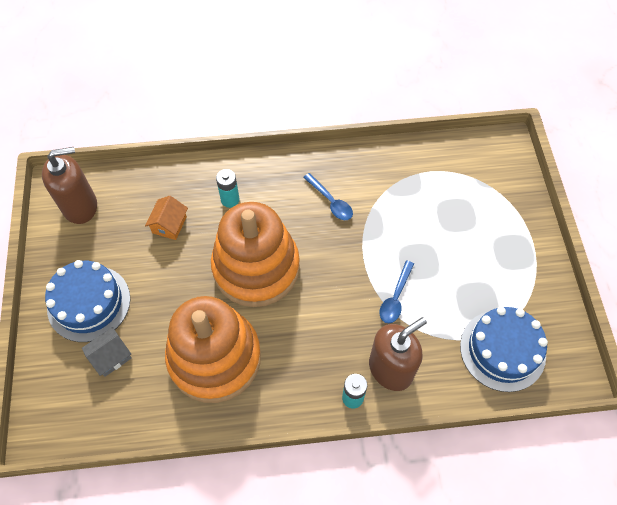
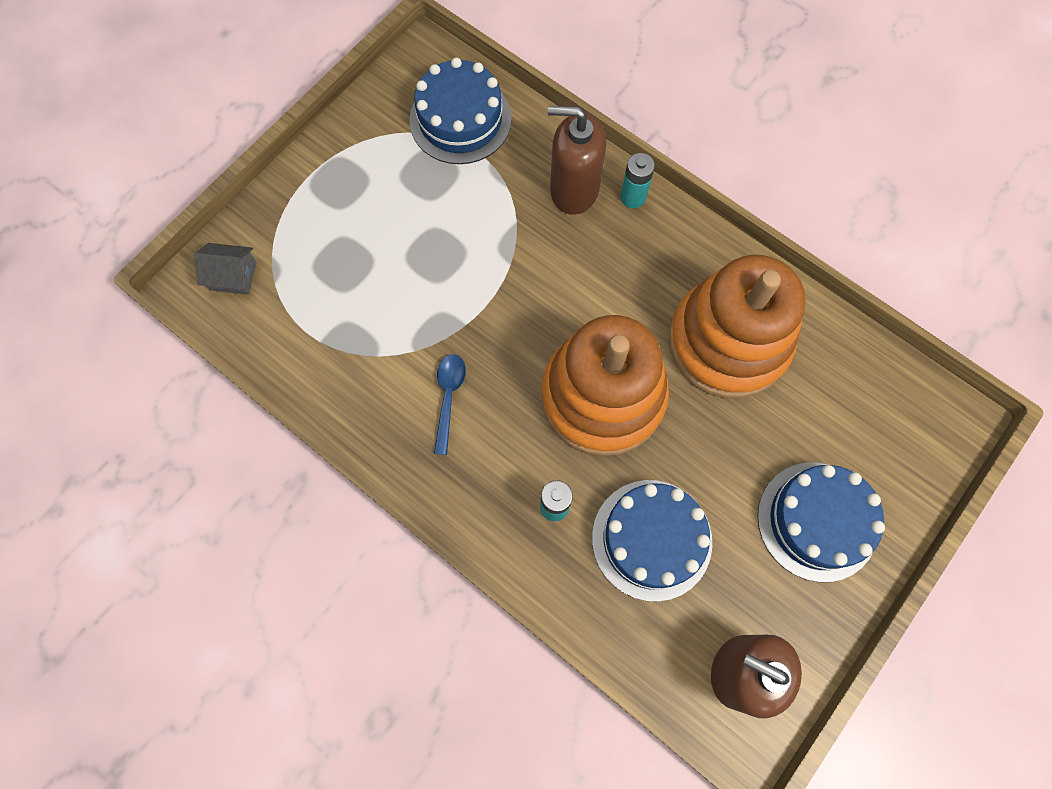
camera: 135 degrees left, 10 degrees up
grey house [82,327,132,377] -> grey house moved to [194,243,257,295]
orange house [145,196,188,240] -> blue cake [592,480,712,602]
blue spoon [380,260,414,323] -> none

